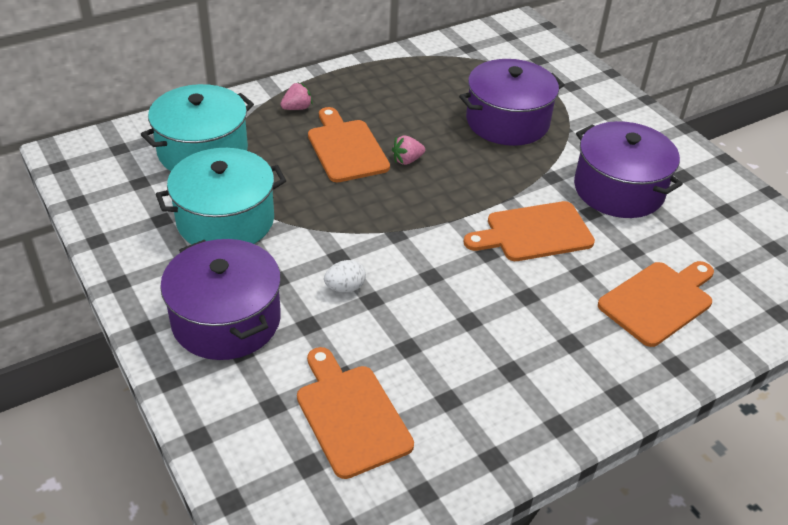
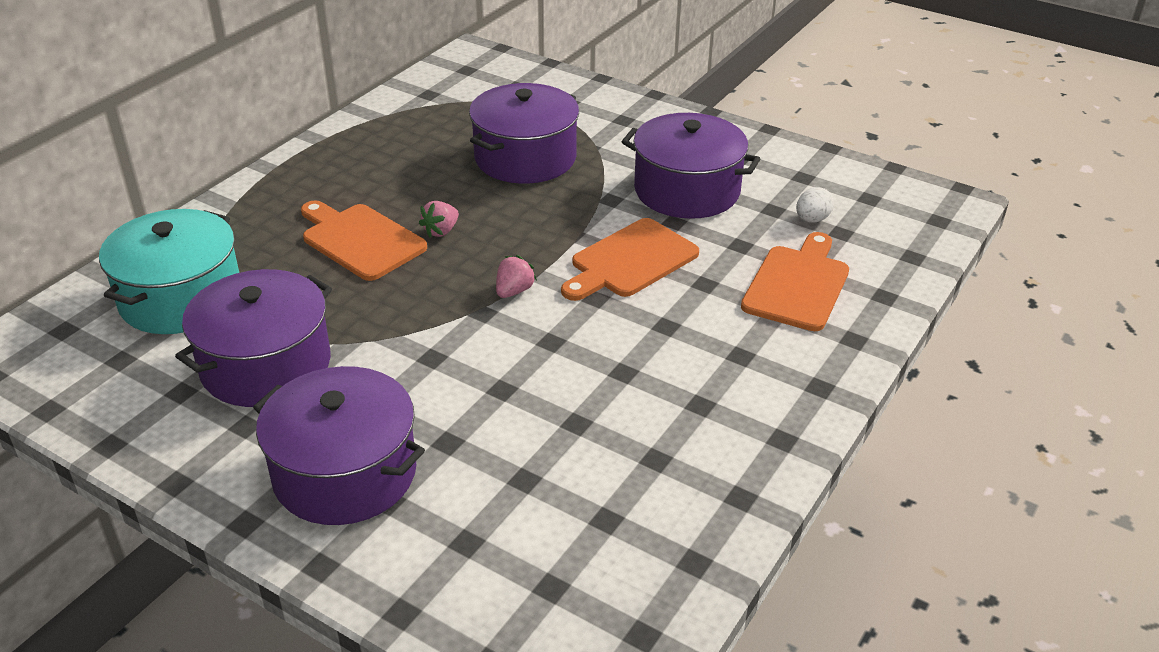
camera: 25 degrees left, 5 degrees down
turquoise pot [156,148,286,244] -> purple pot [175,269,332,407]
pink strawberry [281,82,313,110] -> pink strawberry moved to [496,255,537,298]
orange cutting board [297,347,414,479] -> none
white egg [324,260,366,292] -> white egg moved to [796,187,834,222]

